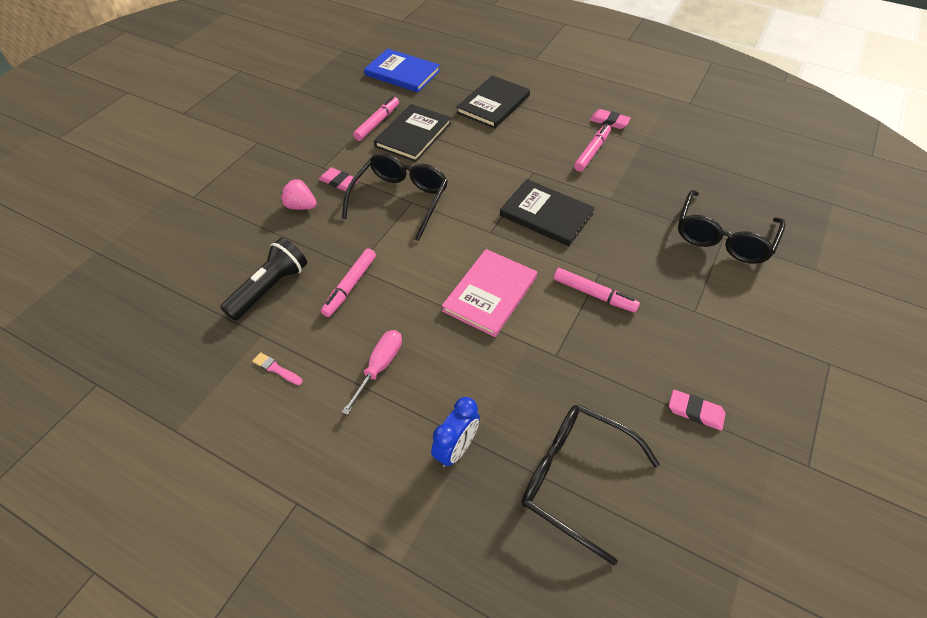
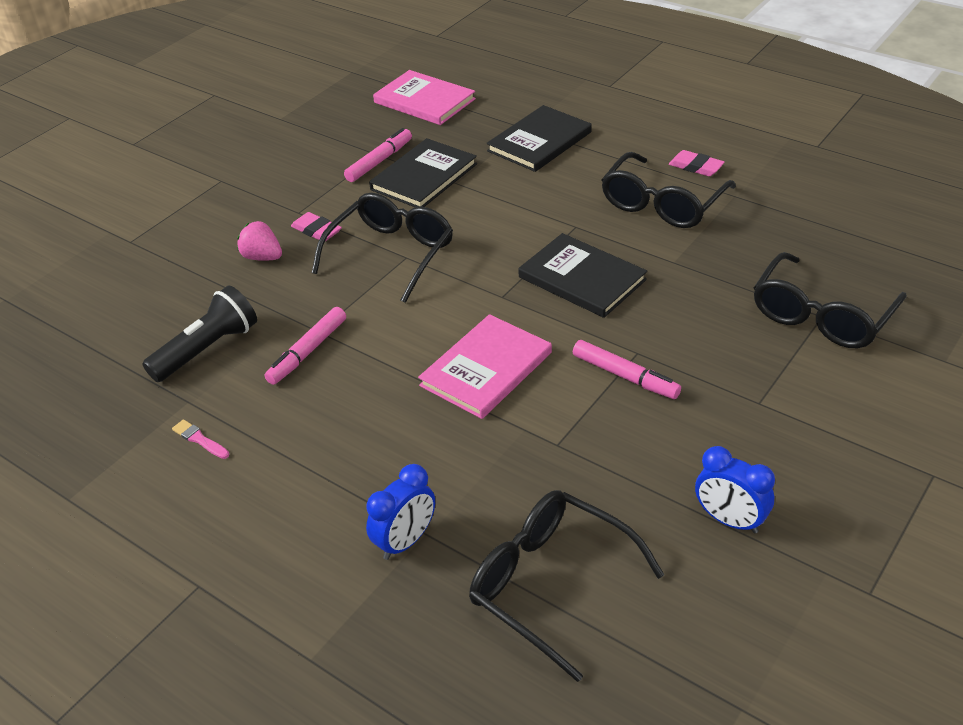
camera: 10 degrees right, 10 degrees down
pink screwdriver [342,330,402,415] -> none
blue book [364,49,440,92] -> pink book [373,70,476,125]
pink marker [574,124,611,172] -> black glasses [602,152,736,228]
pink eraser [669,390,726,431] -> blue clock [695,446,775,533]

